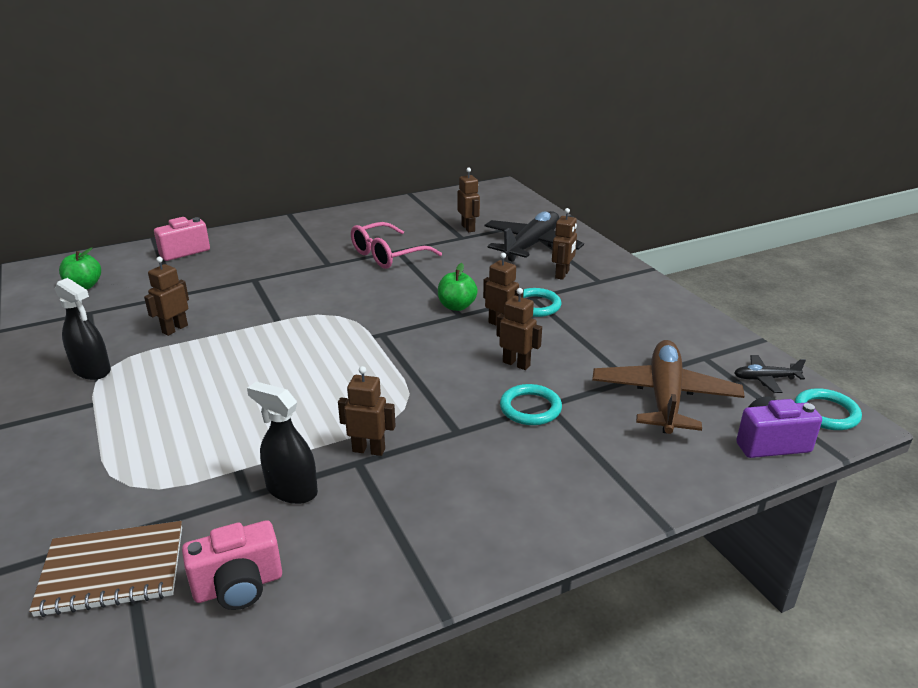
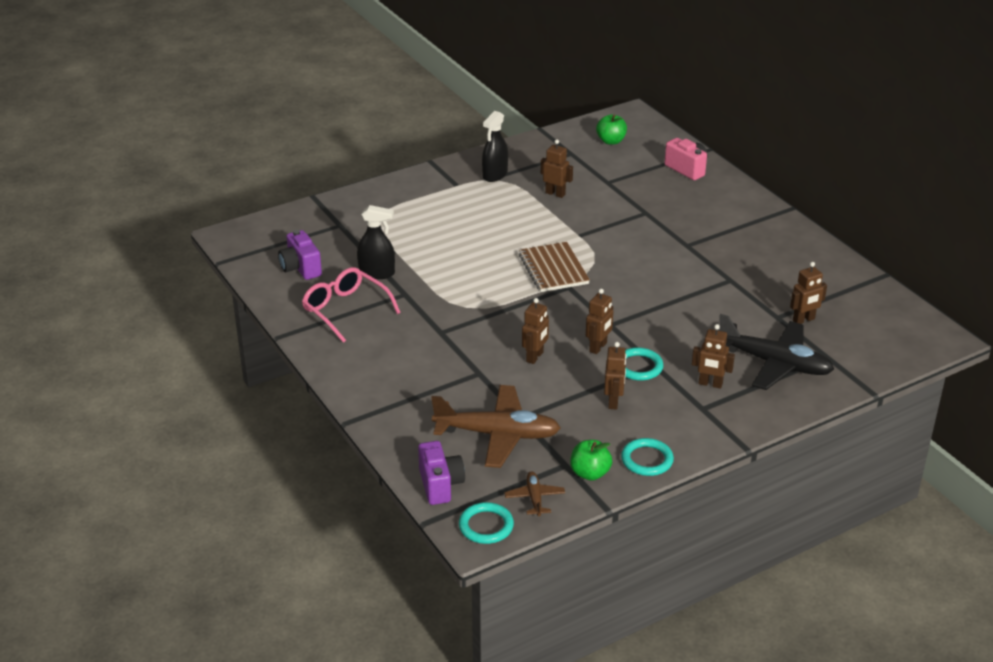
camera: 85 degrees right, 5 degrees up
brown notebook [29,521,182,617] -> brown notebook moved to [519,242,590,292]
pink camera [182,520,282,610] -> purple camera [278,230,322,280]
black spray bottle [247,382,318,504] -> black spray bottle turned 75 degrees clockwise [357,205,395,279]
brown robot [338,366,396,456] -> brown robot moved to [604,342,627,410]
pink glasses [351,222,442,269] -> pink glasses moved to [302,267,401,343]
green apple [438,263,478,311] -> green apple moved to [570,440,612,480]
turquoise ring [500,384,562,425] -> turquoise ring moved to [621,438,674,476]
black plane [734,355,806,393] -> brown plane [504,471,565,516]

